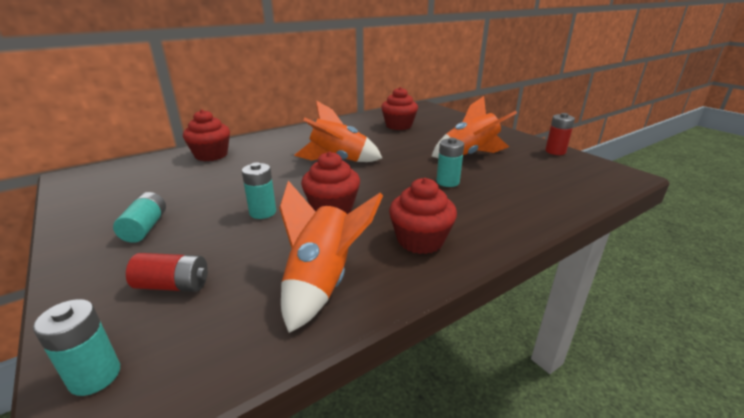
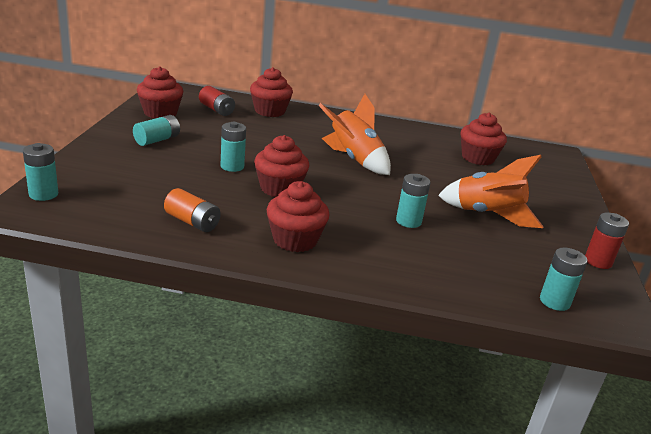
camera: 40 degrees right, 0 degrees up
red battery [126,253,208,292] -> red battery moved to [199,86,235,116]
orange rocket [279,181,383,333] -> orange battery [164,188,221,232]
none -> red cupcake [137,66,183,119]
none -> turquoise battery [540,248,587,311]

